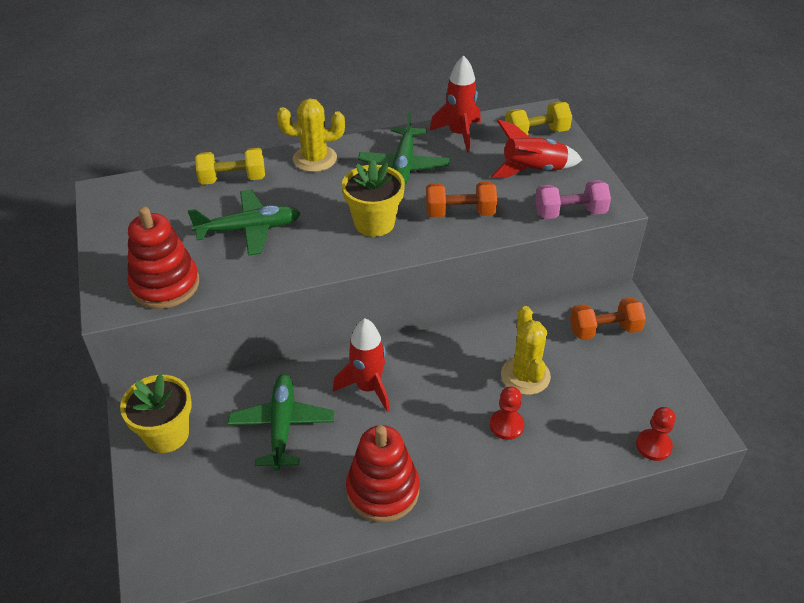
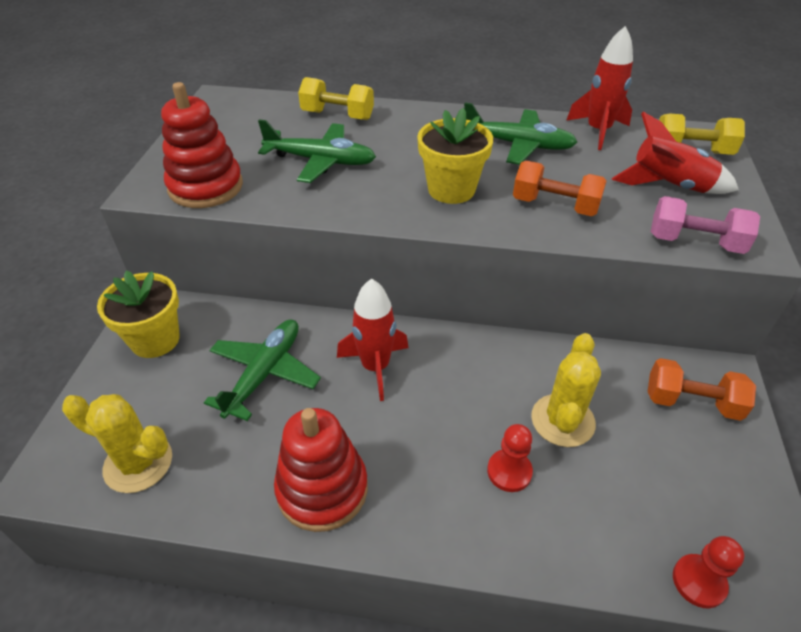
camera: 25 degrees right, 0 degrees up
yellow cactus [277,98,345,172] -> yellow cactus moved to [62,394,172,493]
green plane [358,110,449,185] -> green plane turned 105 degrees counterclockwise [464,103,577,165]

